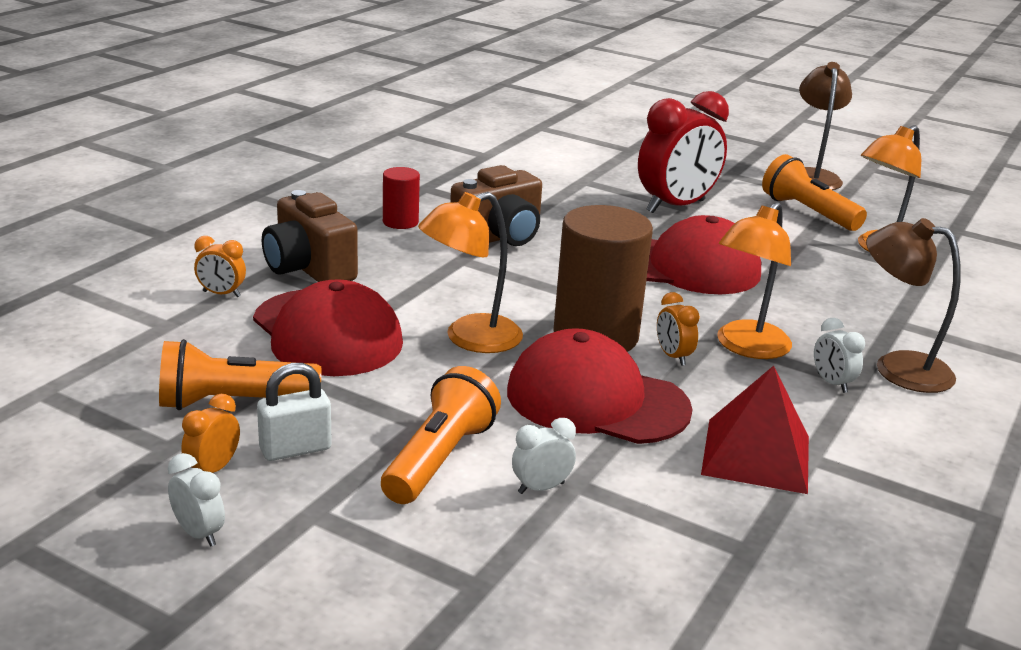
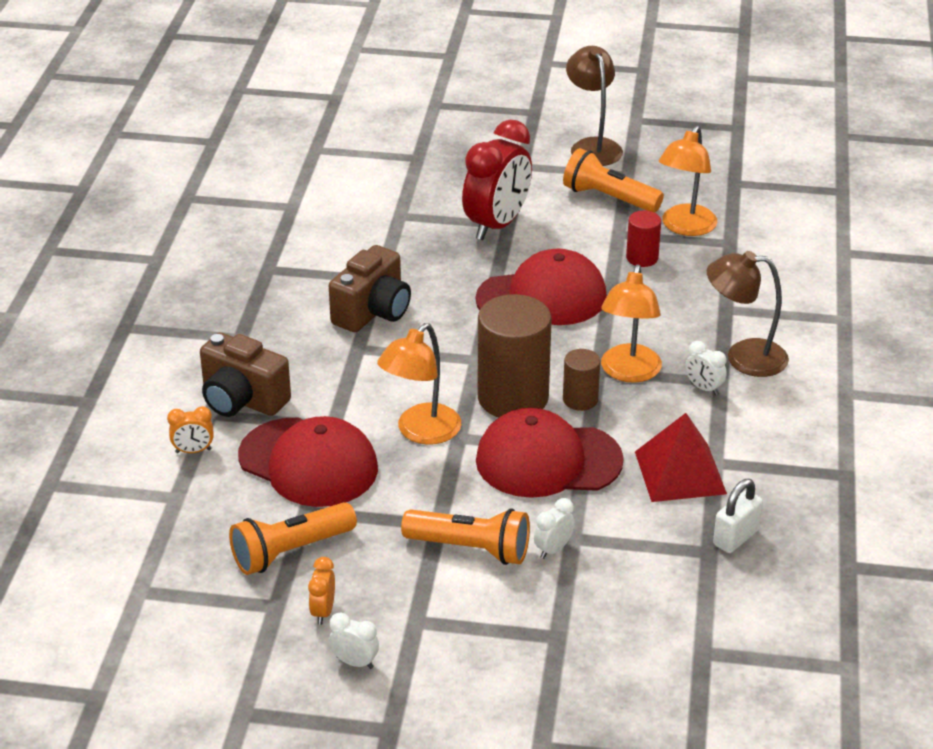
camera: 20 degrees left, 10 degrees up
white padlock [257,363,332,461] -> white padlock moved to [713,479,763,553]
orange flashlight [381,366,501,504] -> orange flashlight turned 105 degrees clockwise [401,508,530,565]
red cylinder [383,167,420,229] -> red cylinder moved to [626,211,661,267]
orange clock [657,292,700,366] -> brown cylinder [563,349,600,411]

